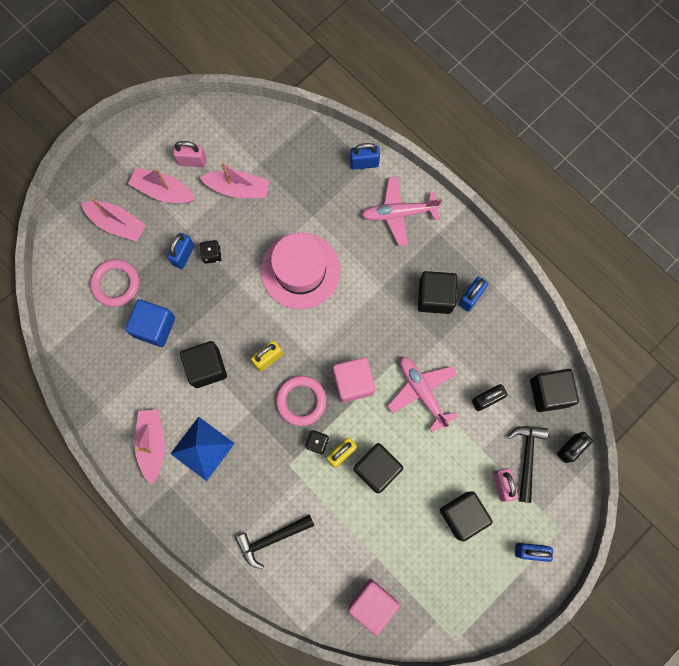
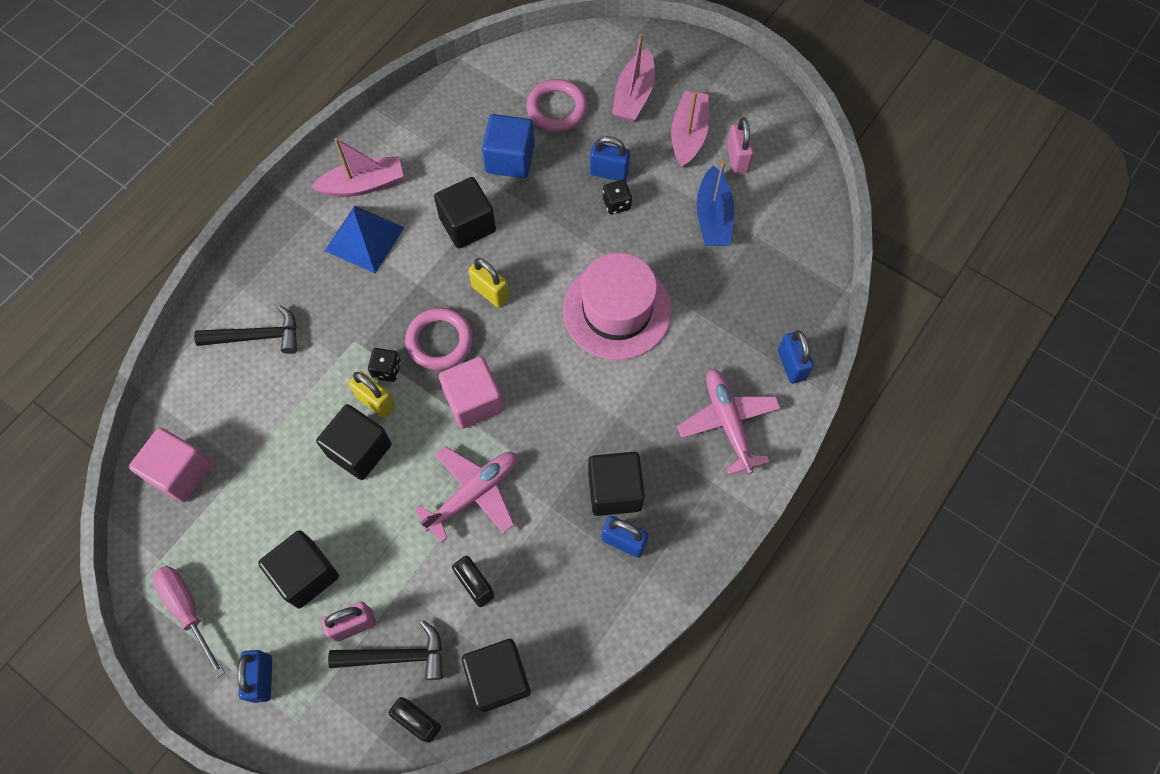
camera: 80 degrees right, 10 degrees down
pink boat [200,162,269,198] -> blue boat [697,161,734,246]
black hammer [235,515,314,569] -> black hammer turned 120 degrees clockwise [194,305,297,354]
none -> pink screwdriver [153,566,225,678]

